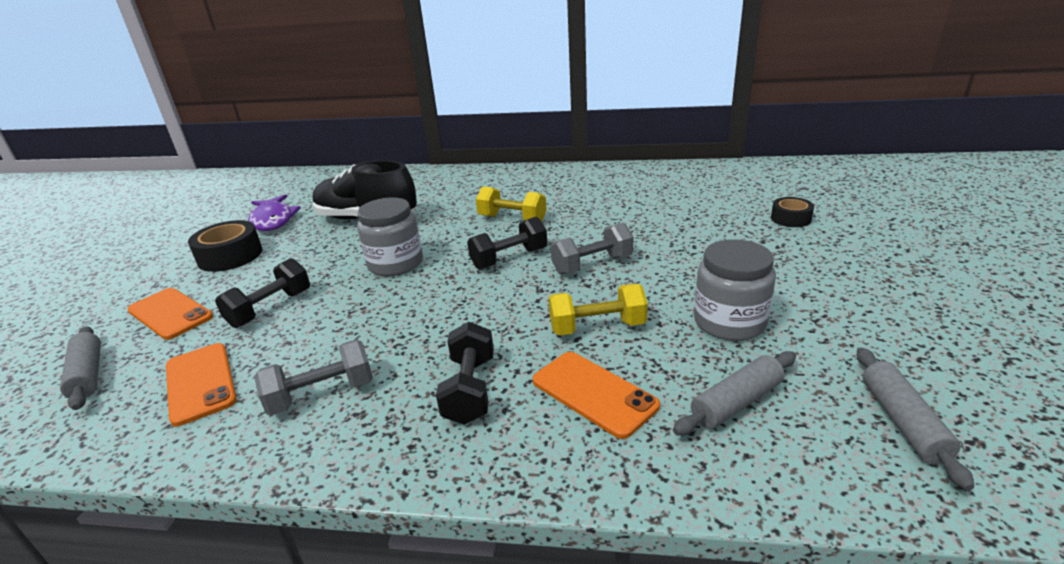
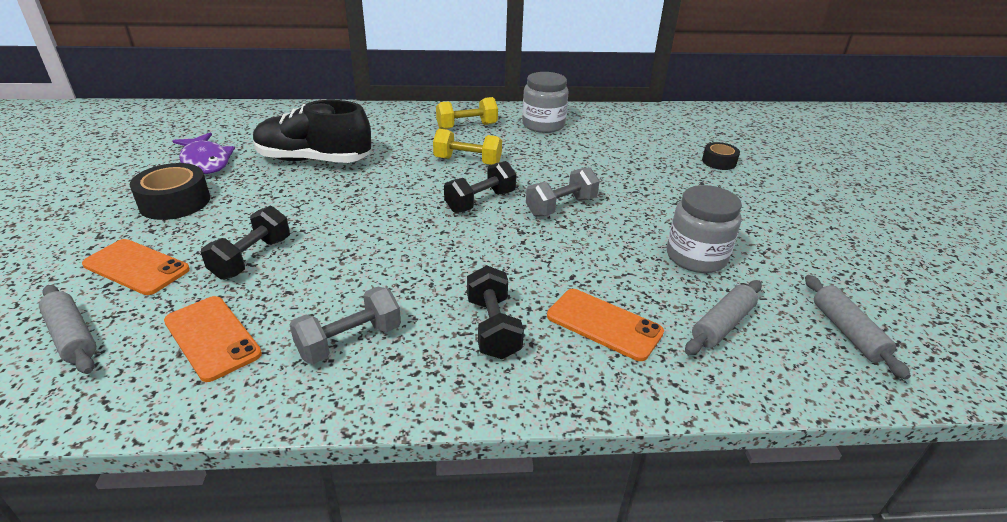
camera: 15 degrees left, 5 degrees up
grey jar [357,197,423,276] -> grey jar moved to [522,72,569,133]
yellow dumbbell [548,284,648,336] -> yellow dumbbell moved to [436,97,498,129]

